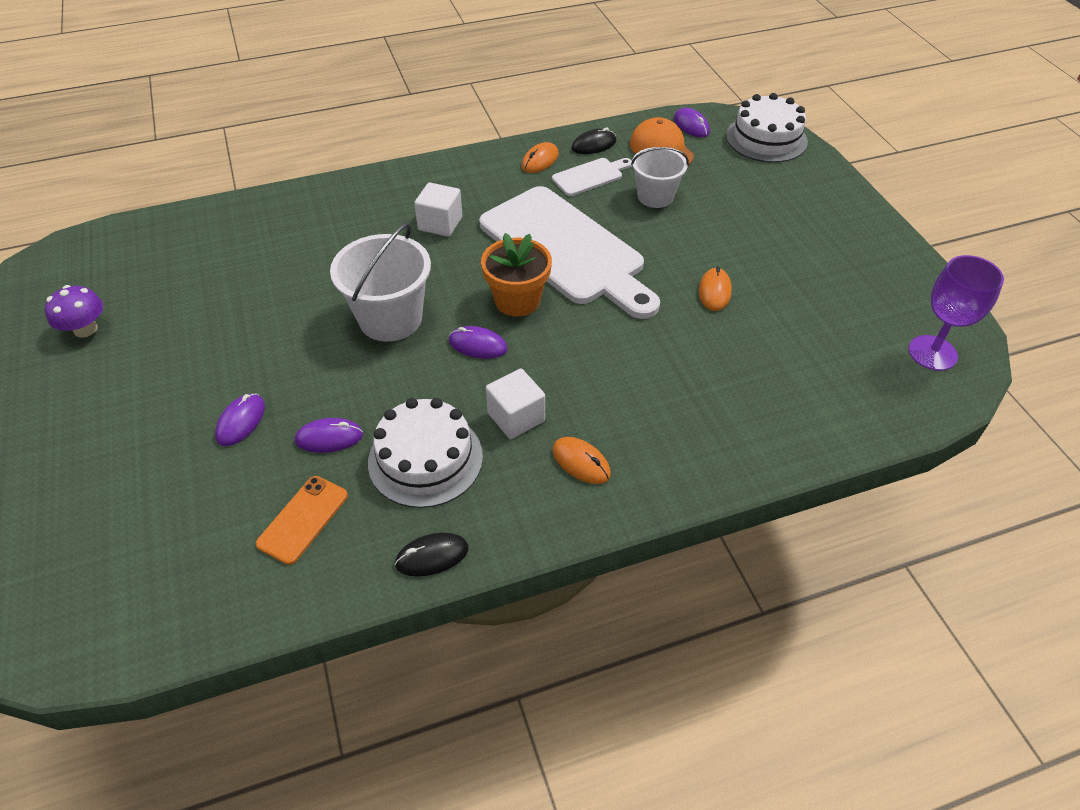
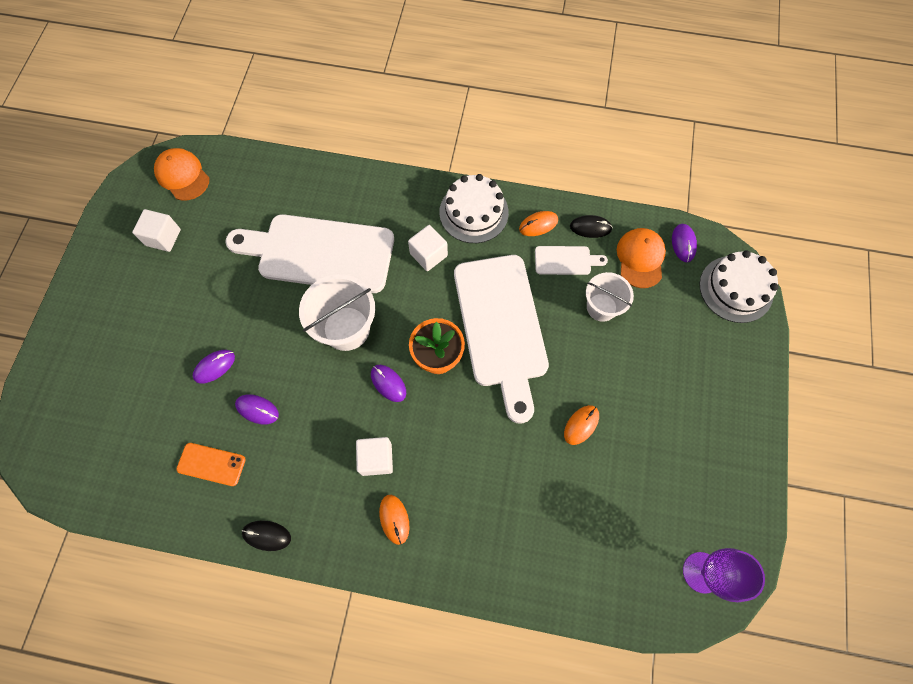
camera: 30 degrees right, 20 degrees up
purple mushroom [45,285,103,338] -> white cube [132,209,181,252]
orange phone [256,476,348,565] -> orange phone turned 45 degrees clockwise [176,443,246,486]
white cake [368,398,483,508] -> white cake moved to [439,174,509,243]
none -> orange cap [154,148,209,201]
none -> white cutting board [225,214,394,293]

